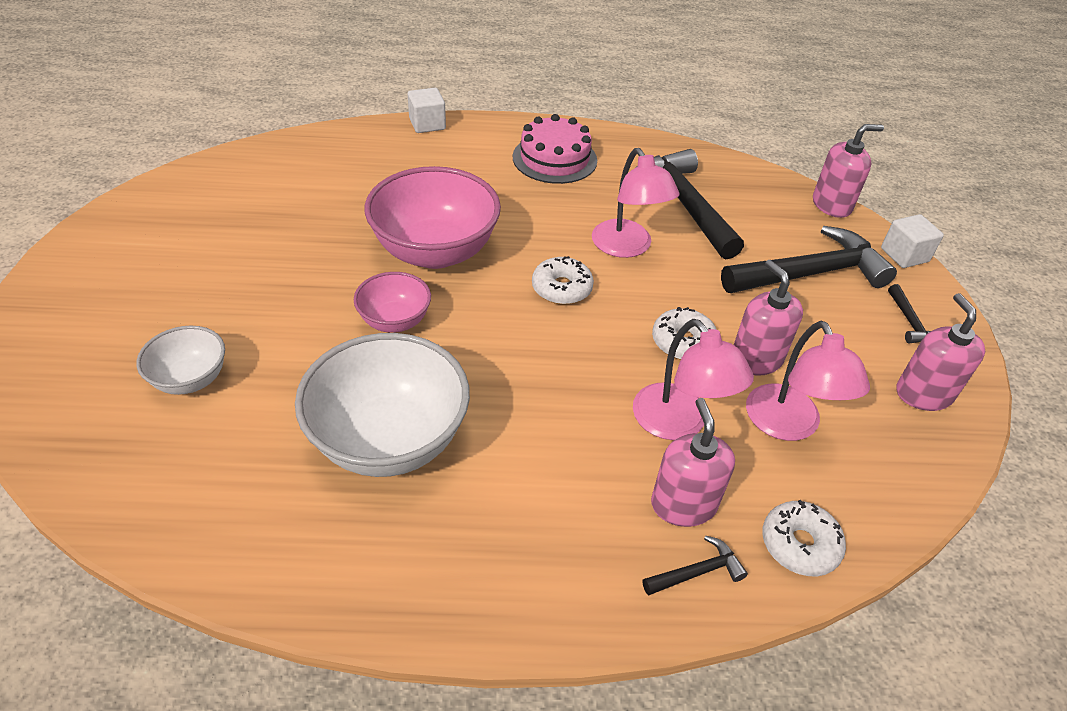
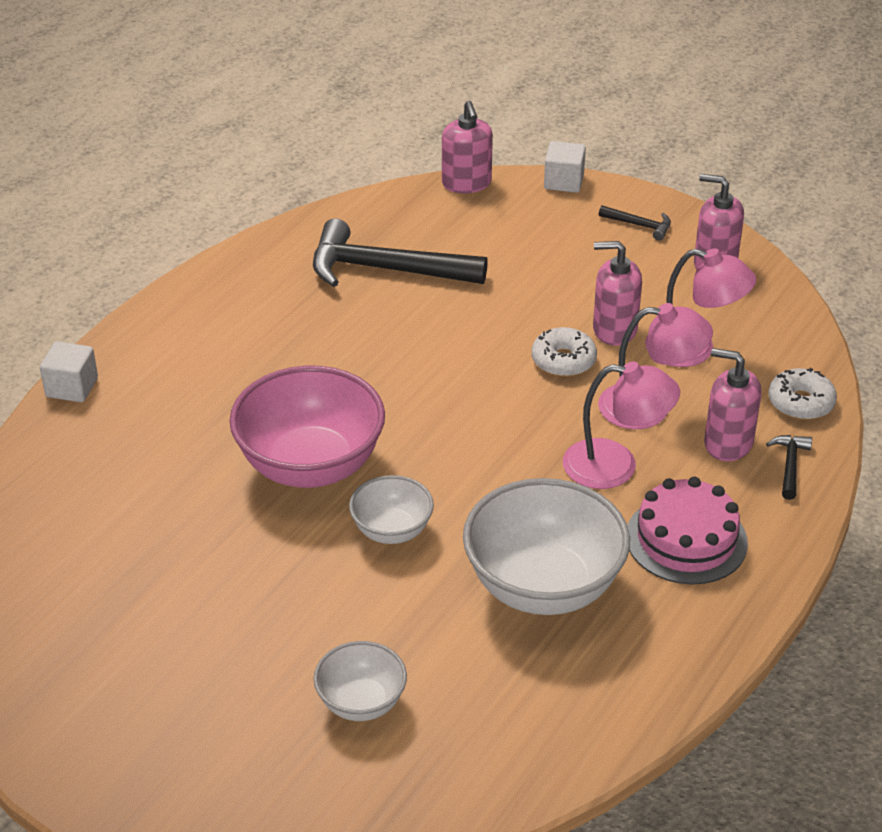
camera: 55 degrees left, 5 degrees down
pink bowl [354,272,431,333] -> white bowl [349,475,434,544]
pink cake [513,114,597,184] -> pink cake moved to [627,477,748,585]
white donut [532,256,594,305] -> none
pink lamp [592,148,679,258] -> pink lamp moved to [563,361,680,489]
black hammer [721,226,897,293] -> none
pink soap dispenser [813,124,884,218] -> pink soap dispenser turned 150 degrees clockwise [442,101,493,193]

